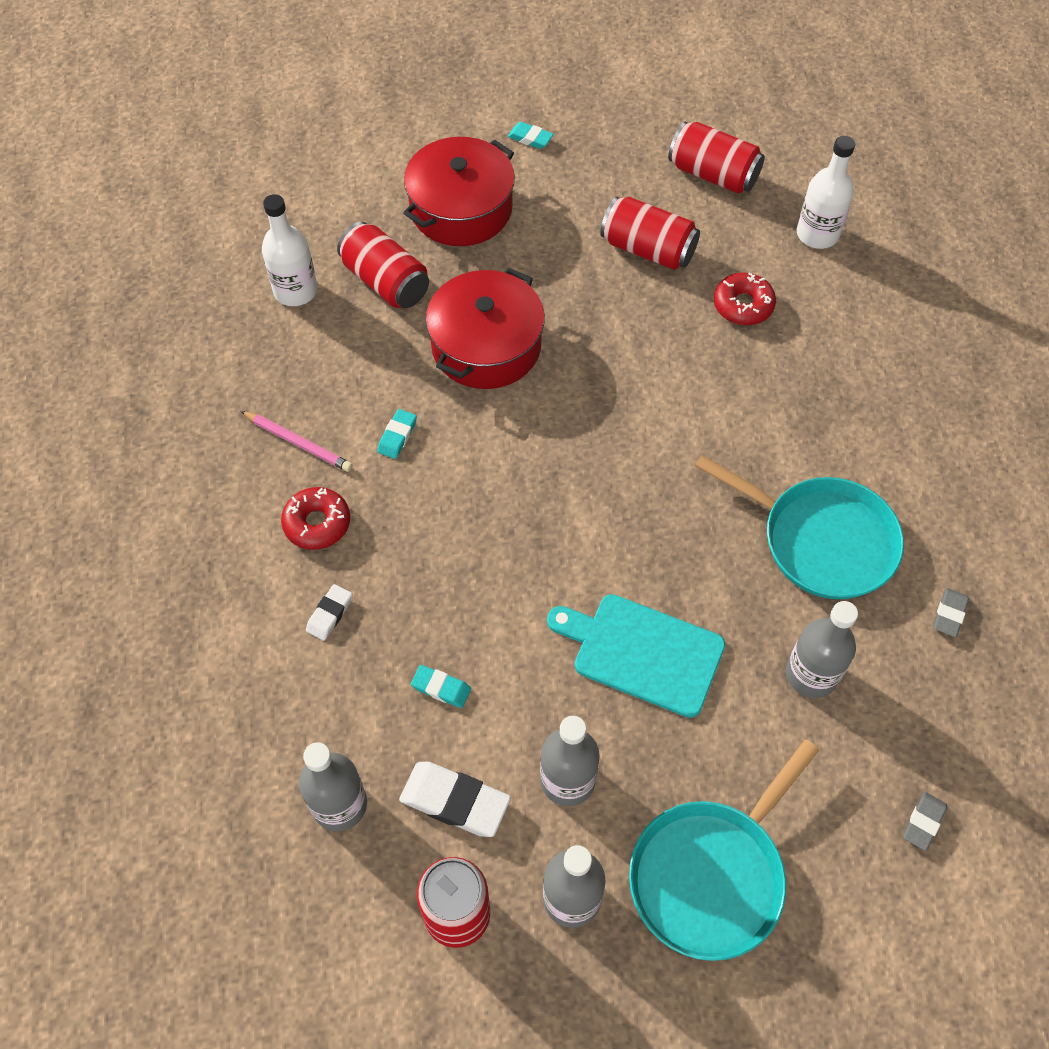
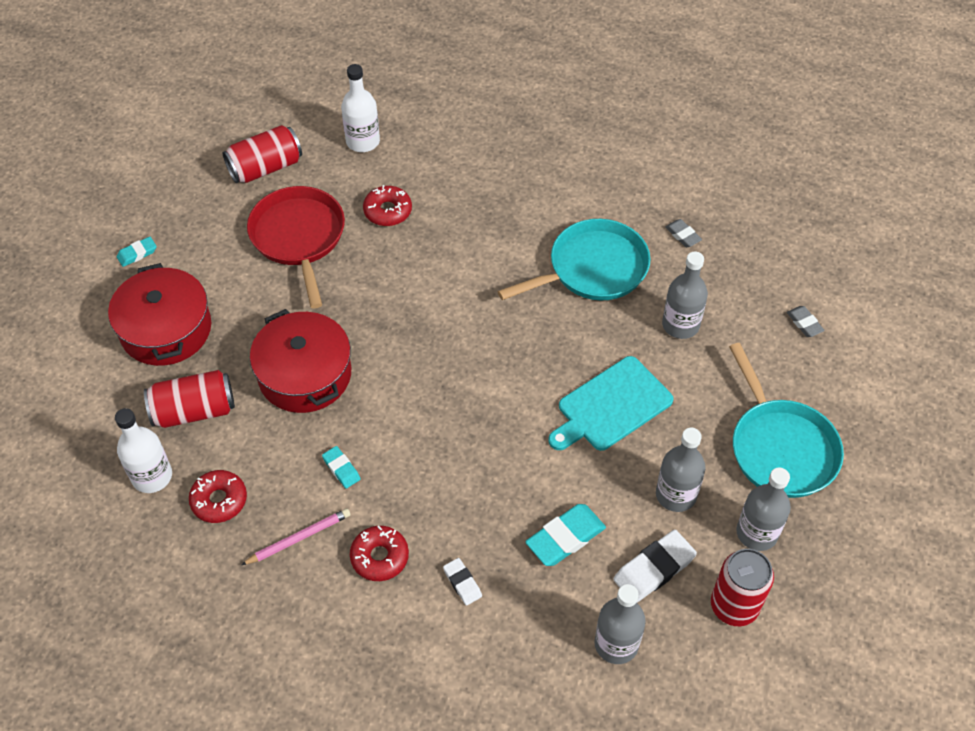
camera: 60 degrees left, 5 degrees down
turquoise eraser [411,665,471,708] -> turquoise eraser [525,504,606,566], size x1.78
red can [600,197,700,270] -> red pan [247,186,345,308]
none -> red donut [189,470,247,523]

